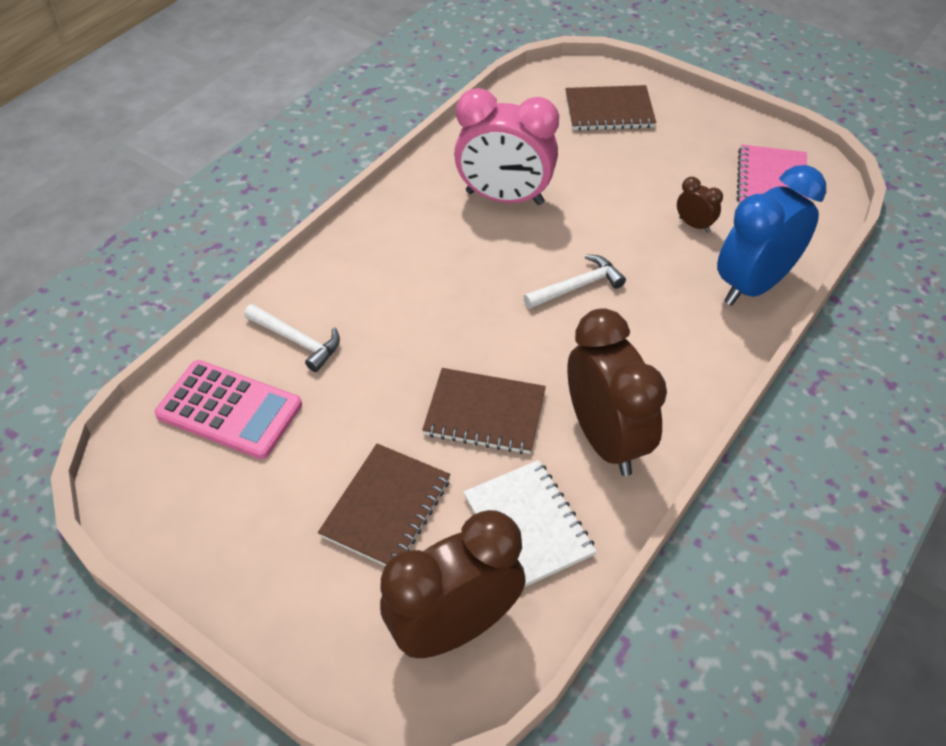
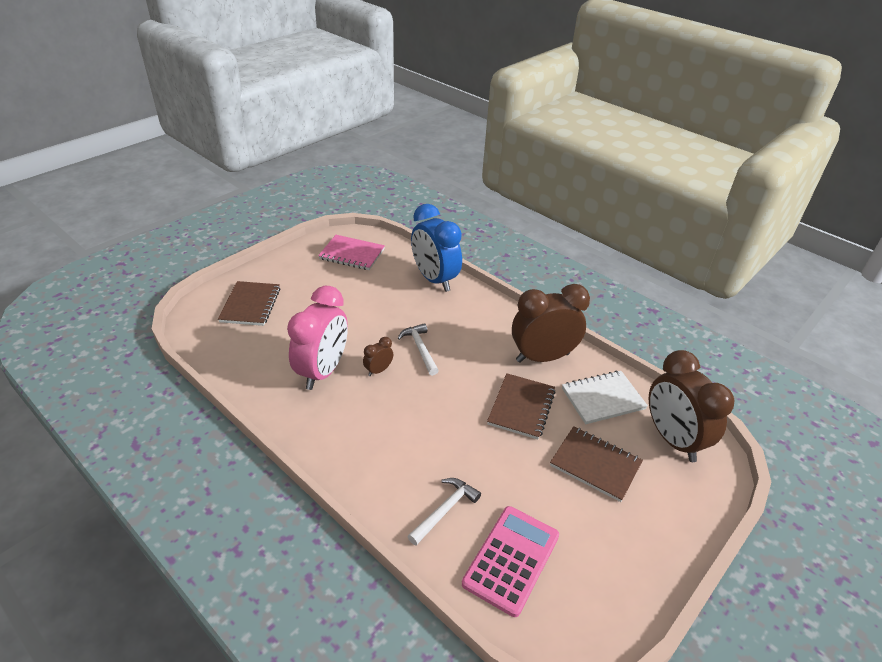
camera: 85 degrees left, 10 degrees down
brown clock [677,177,723,233] -> brown clock moved to [363,337,393,376]

